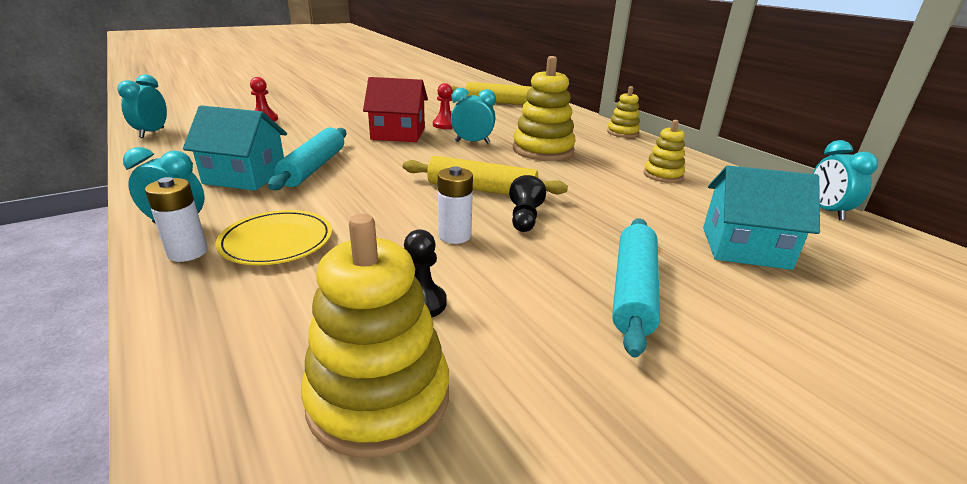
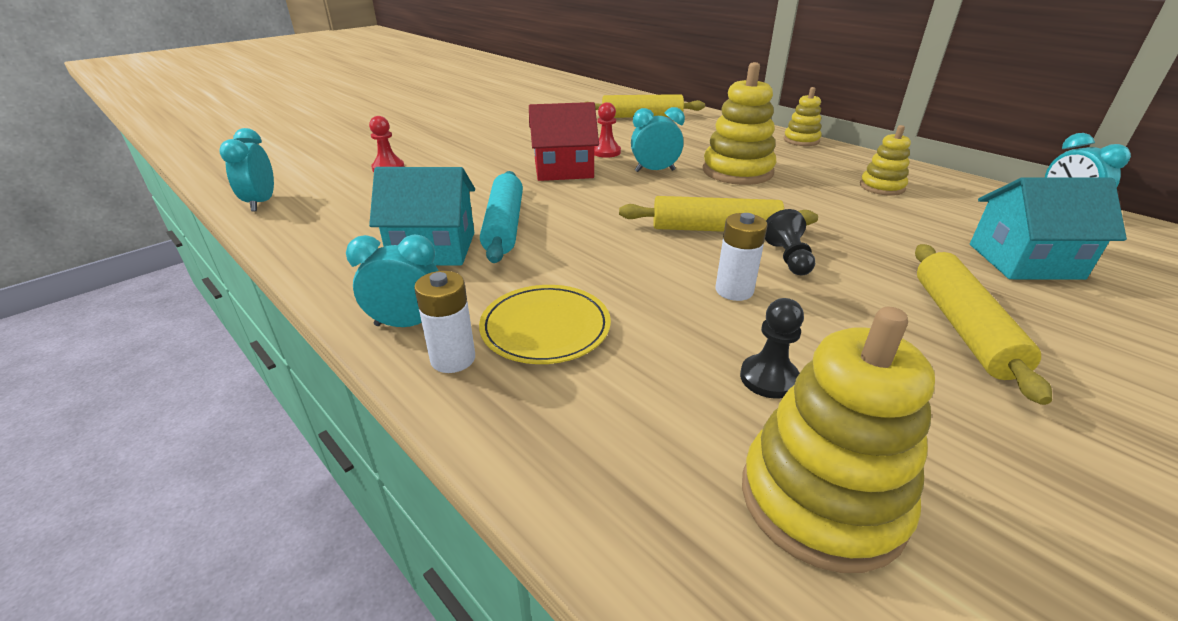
camera: 10 degrees left, 5 degrees up
turquoise rolling pin [612,218,660,357] -> yellow rolling pin [915,244,1052,405]

